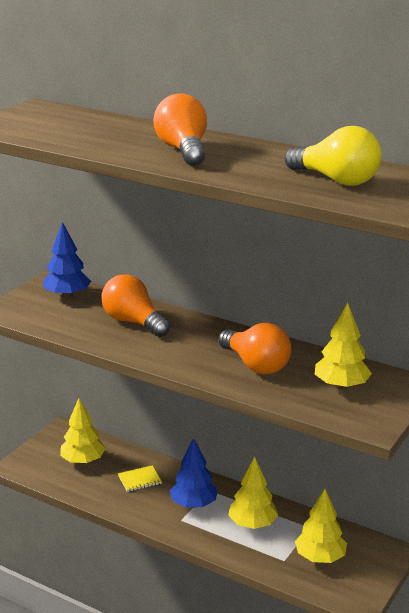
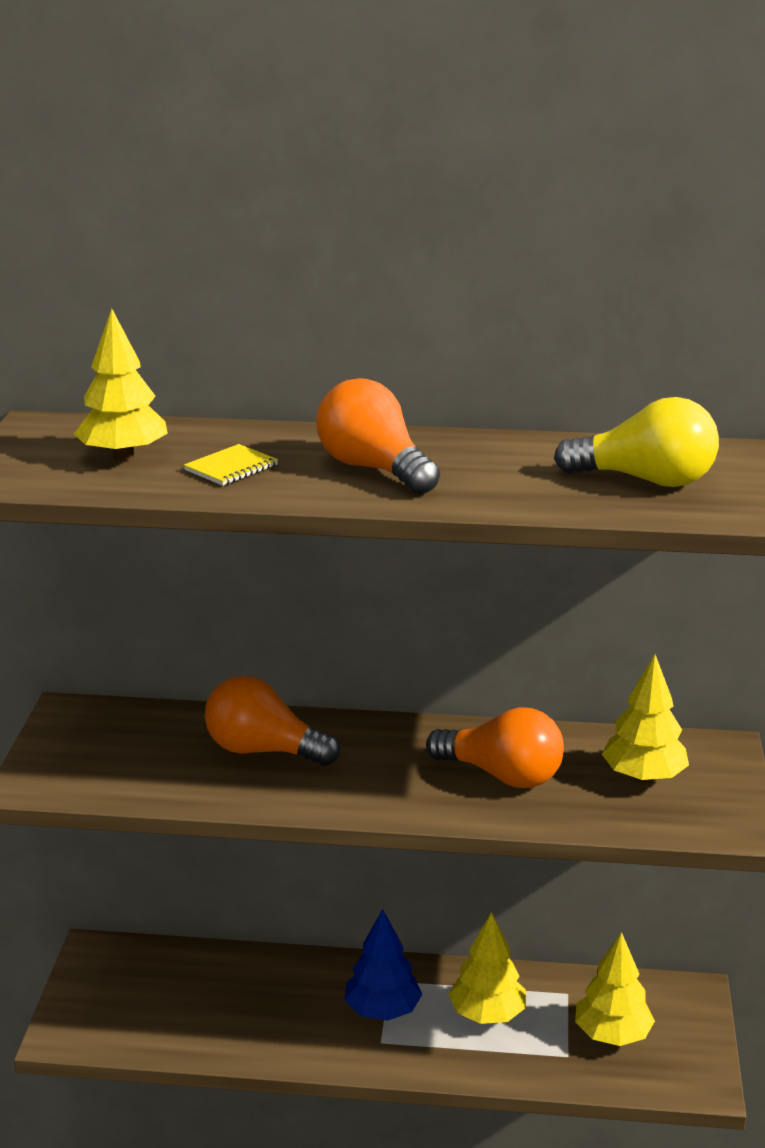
camera: 25 degrees left, 0 degrees up
blue tree [43,222,91,298] -> none
yellow tree [60,398,106,464] -> yellow tree moved to [74,309,168,461]
yellow notebook [118,465,162,492] -> yellow notebook moved to [184,444,278,486]

